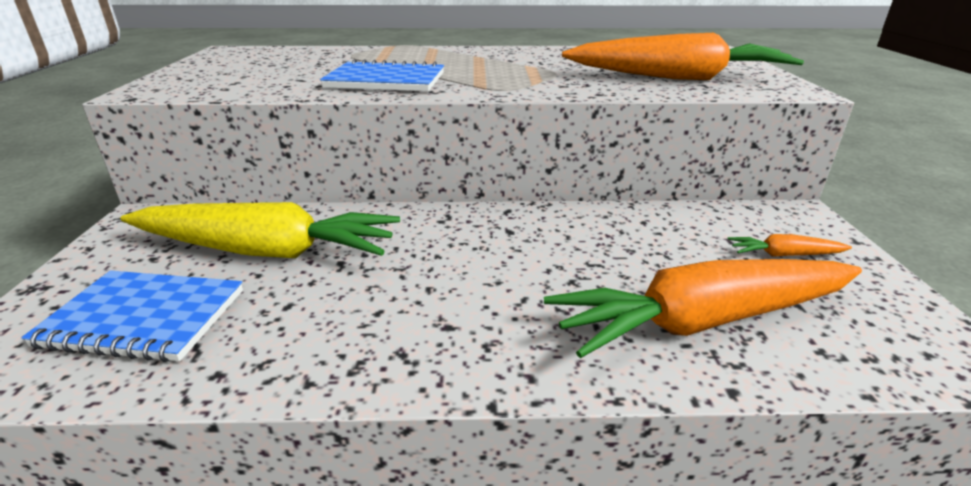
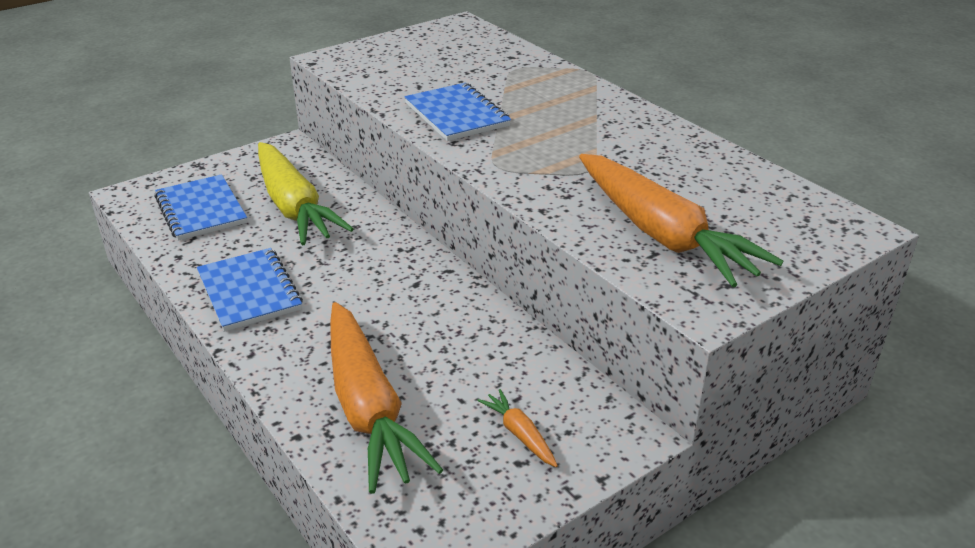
camera: 55 degrees right, 5 degrees up
orange carrot [544,259,862,358] -> orange carrot turned 150 degrees counterclockwise [330,302,443,494]
none -> blue notebook [197,248,303,332]

